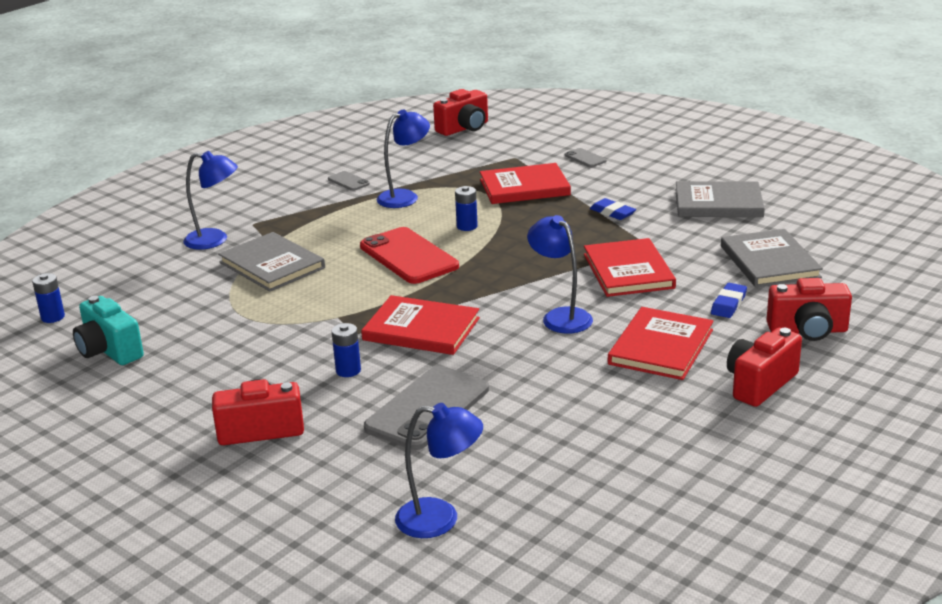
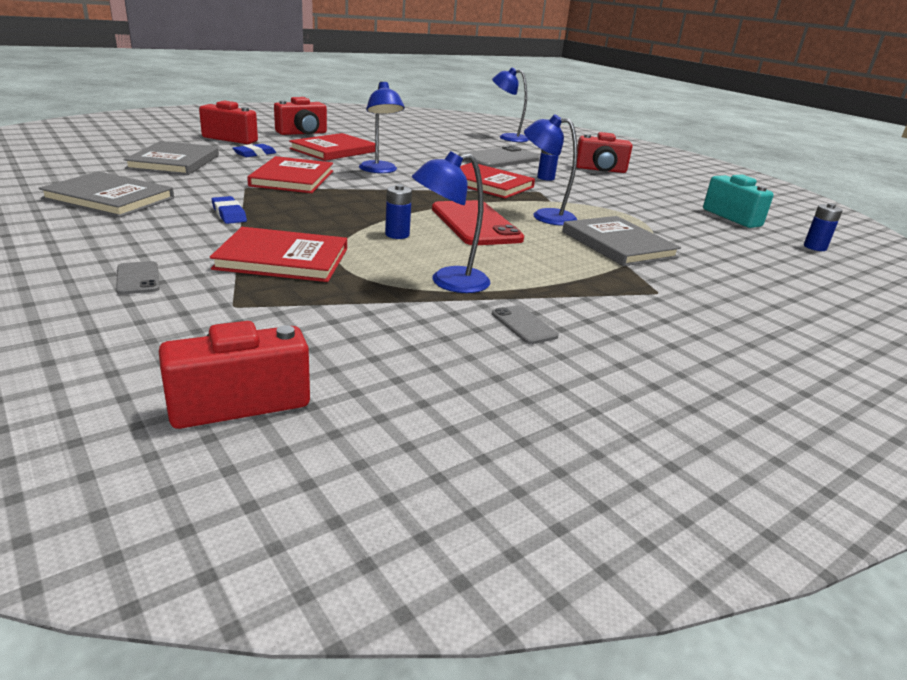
camera: 170 degrees left, 0 degrees up
blue lamp [183,151,238,250] -> blue lamp moved to [524,114,577,226]

